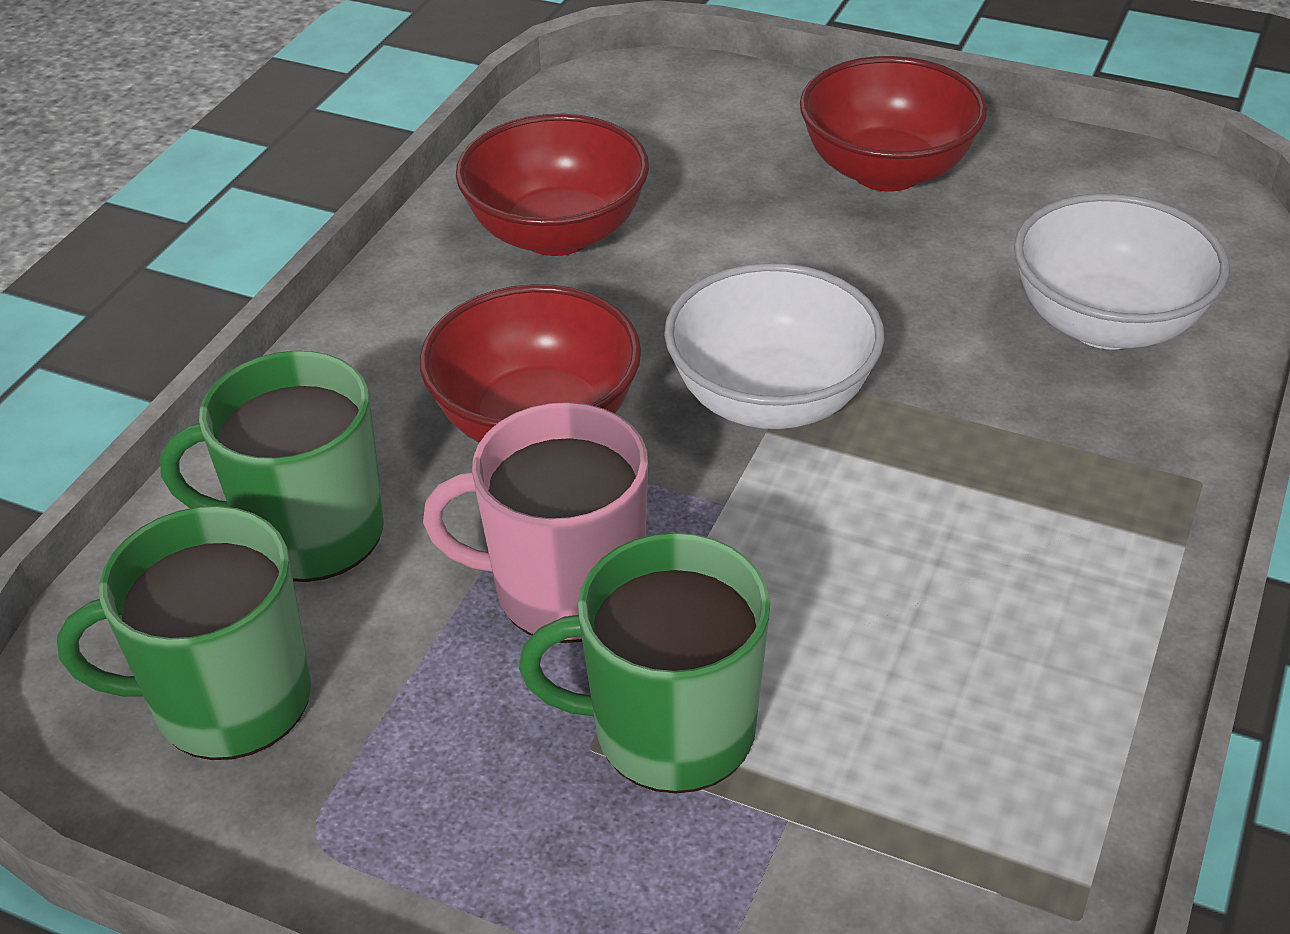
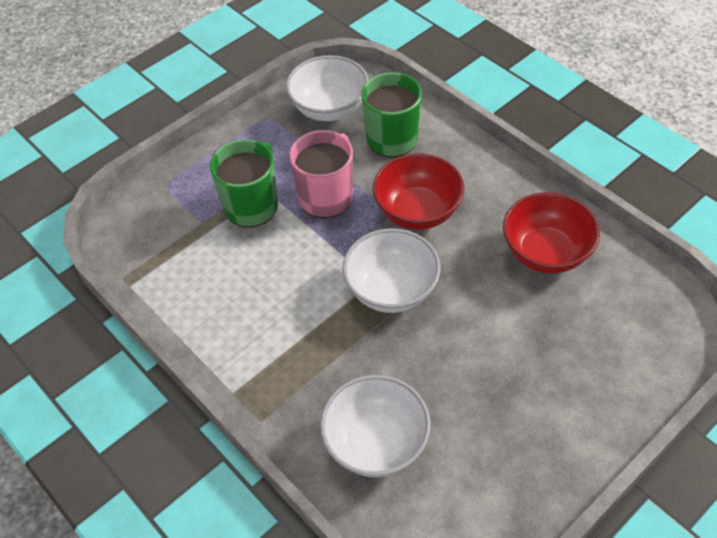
camera: 115 degrees right, 10 degrees up
green mug [57,506,311,760] -> white bowl [286,55,368,121]
red bowl [800,56,987,192] -> none

